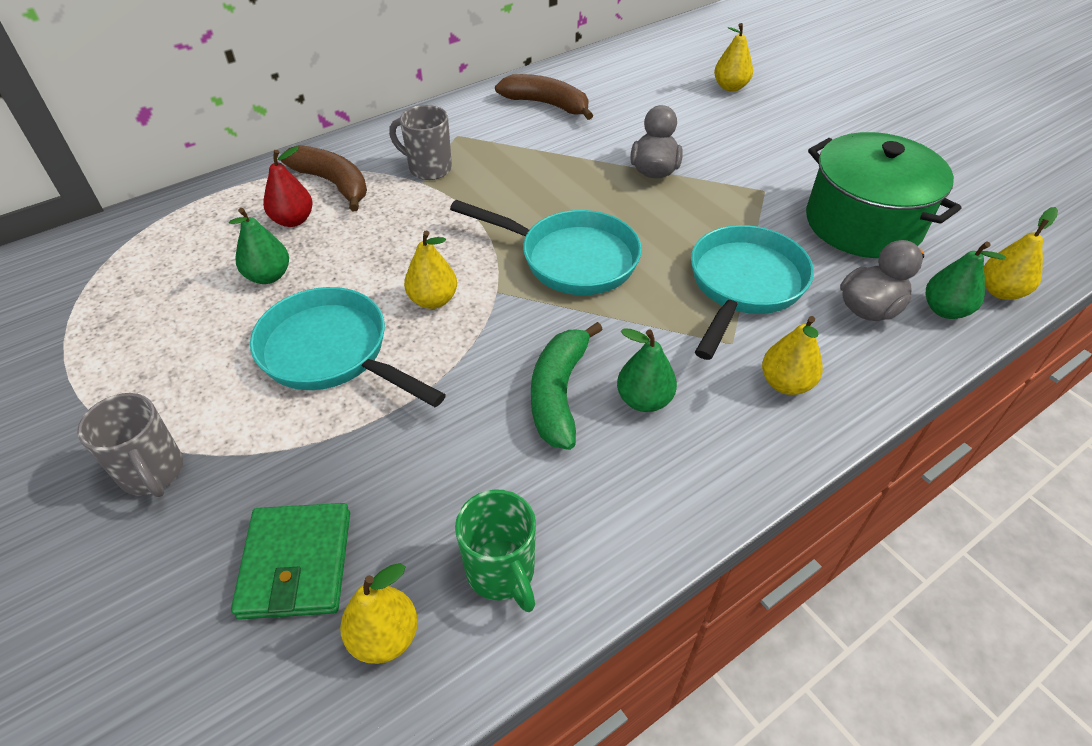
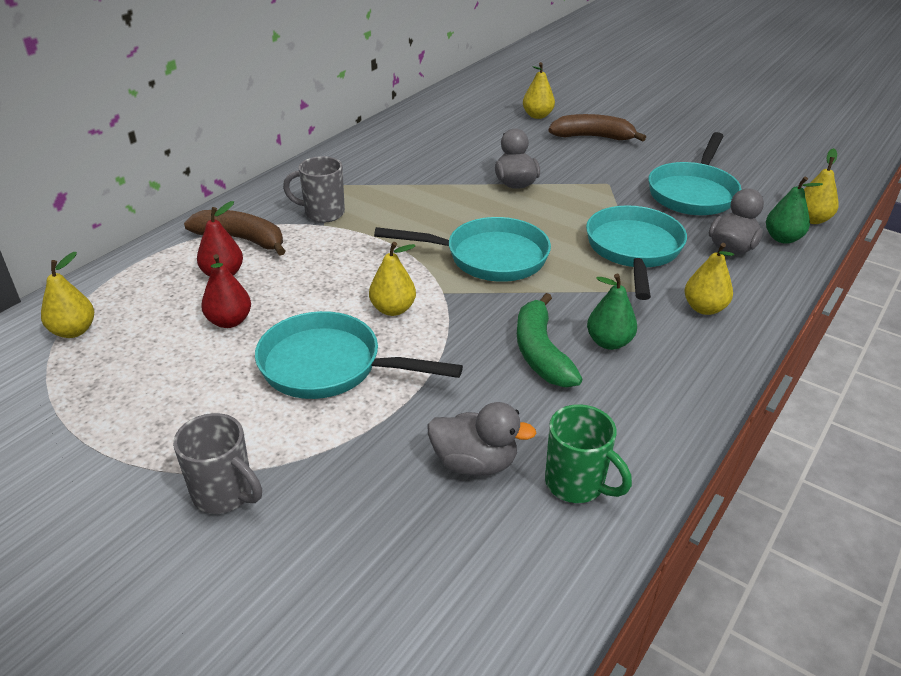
camera: 20 degrees left, 10 degrees down
green pear [229,208,289,284] -> red pear [201,254,251,328]
green wallet [231,503,350,619] -> none
yellow pear [340,563,418,664] -> yellow pear moved to [41,252,94,338]
brown banana [495,74,593,120] -> brown banana moved to [549,114,646,142]
green pot [806,132,962,258] -> turquoise pan [649,132,741,215]
none -> grey duck [428,402,537,476]

